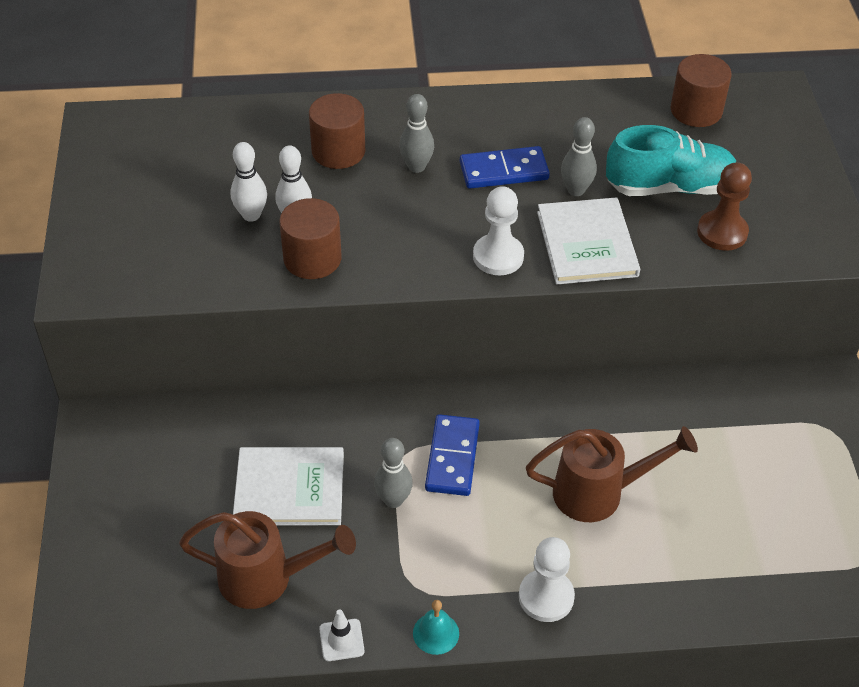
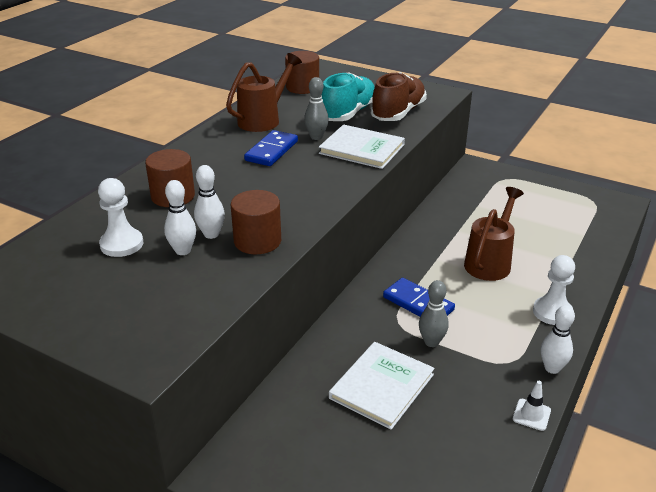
camera: 55 degrees left, 15 degrees down
brown watering can [179,511,356,609] -> brown watering can moved to [226,53,302,132]
grey bowling pin [399,94,434,173] -> none
turquoise bell [413,600,459,655] -> white bowling pin [541,305,575,374]
white pawn [473,186,524,275] -> white pawn moved to [98,178,143,257]
brown pawn [697,162,752,251] -> brown shoe [371,72,427,121]

